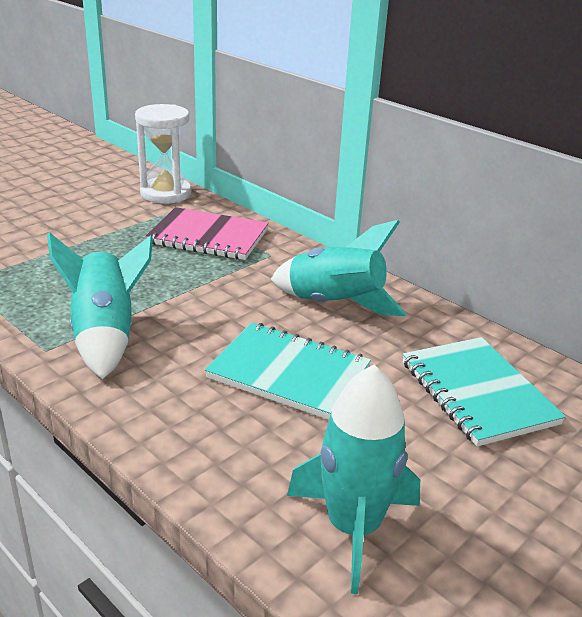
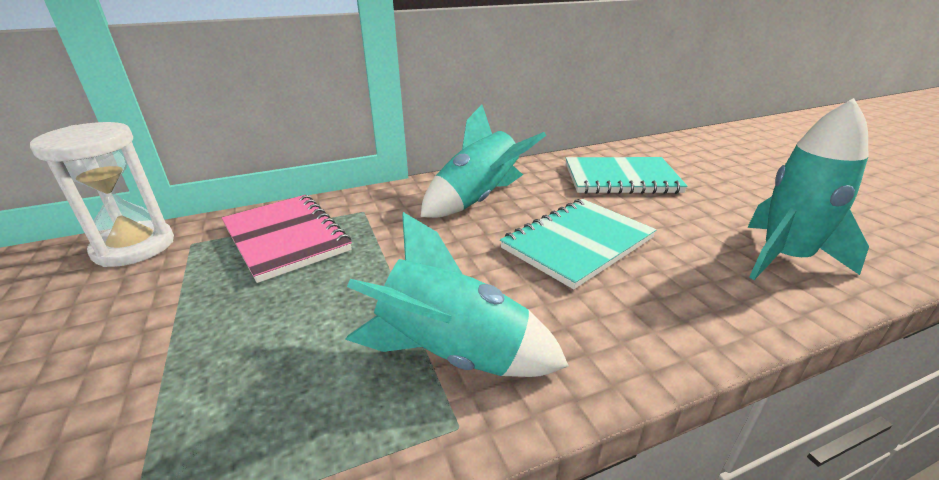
camera: 65 degrees left, 0 degrees up
pink notebook [145,207,269,260] -> pink notebook turned 75 degrees counterclockwise [222,195,352,283]

